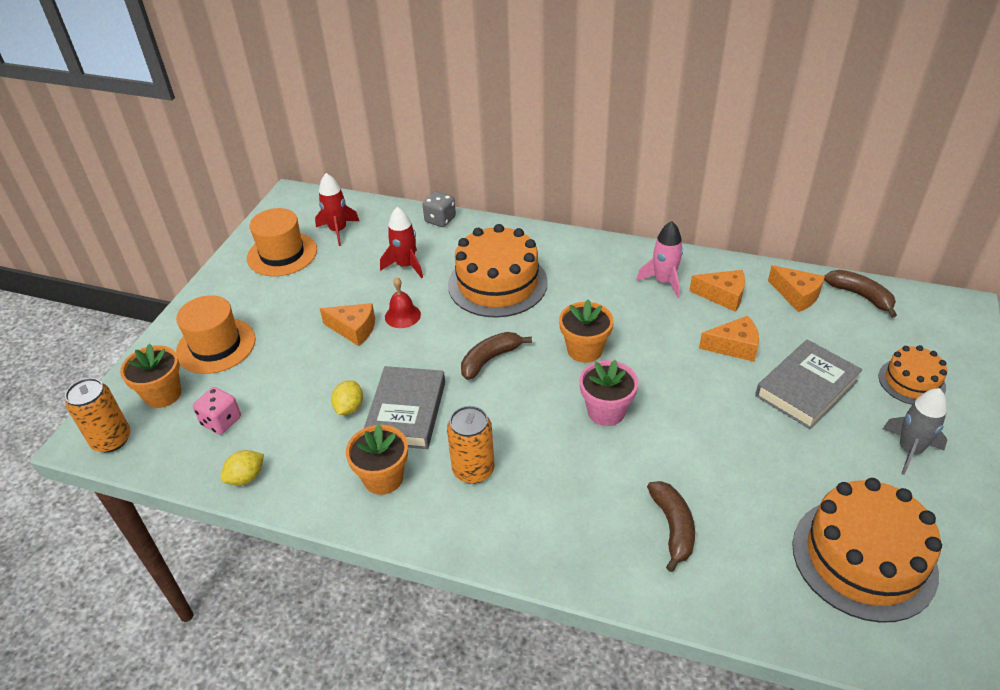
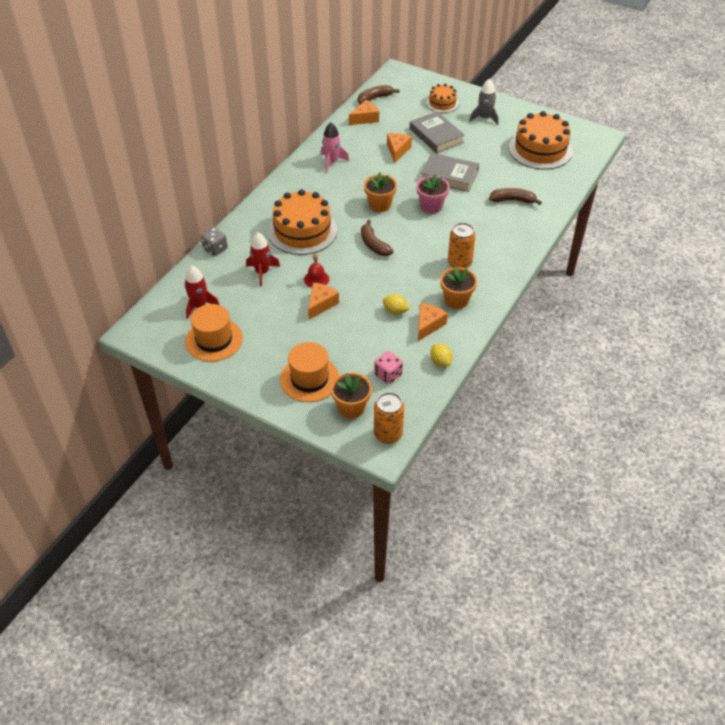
camera: 80 degrees left, 5 degrees up
grey book [364,366,445,449] -> grey book moved to [421,153,479,192]
orange cheese [689,270,745,312] -> orange cheese moved to [418,303,448,341]

